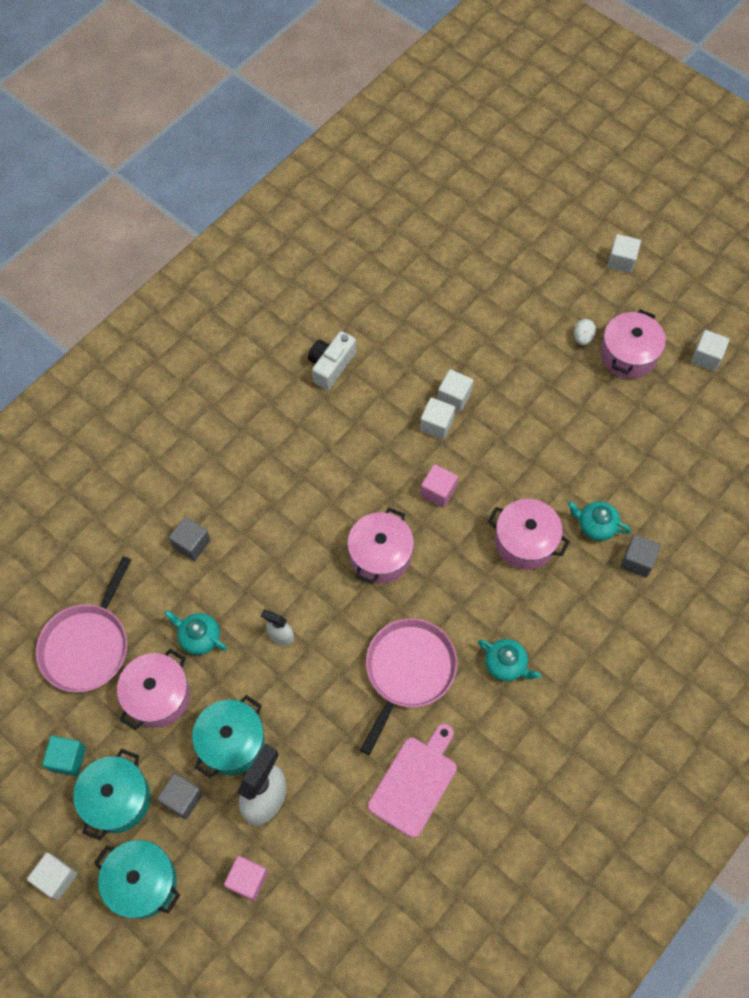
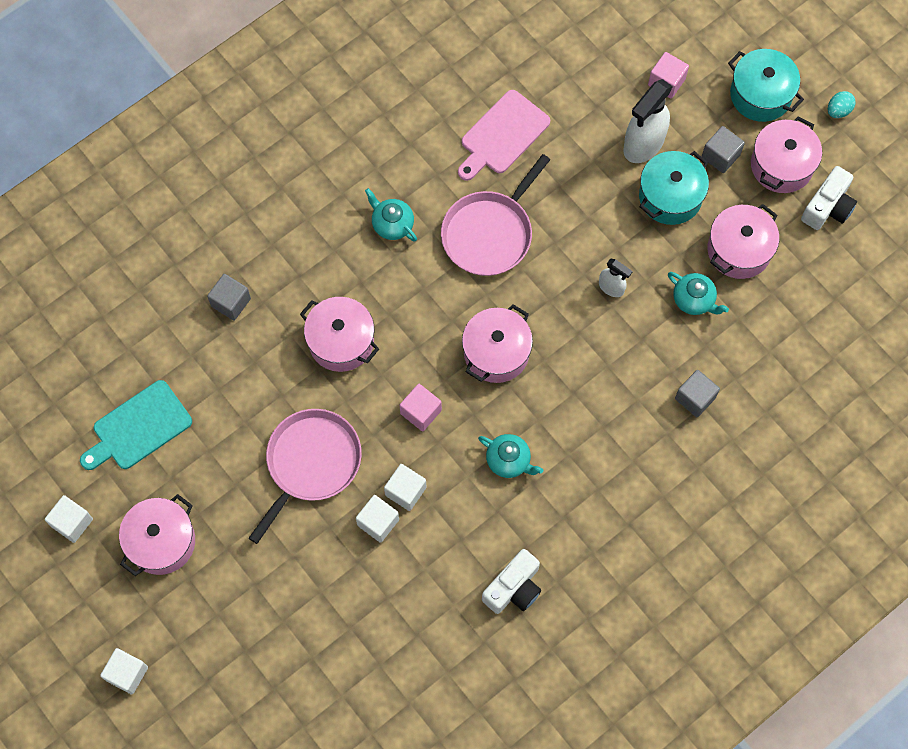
camera: 170 degrees left, 5 degrees up
white cube [27,852,77,900] -> turquoise egg [828,91,856,118]
pink pan [36,556,131,693] -> pink pan moved to [249,409,362,544]
turquoise cube [42,736,86,776] -> white camera [801,166,857,230]
turquoise pot [73,749,151,840] -> pink pot [751,116,822,193]
turquoise teapot [568,501,631,541] -> turquoise teapot moved to [478,434,543,478]
white egg [574,319,596,346] -> none
none -> turquoise cutting board [80,380,192,470]

